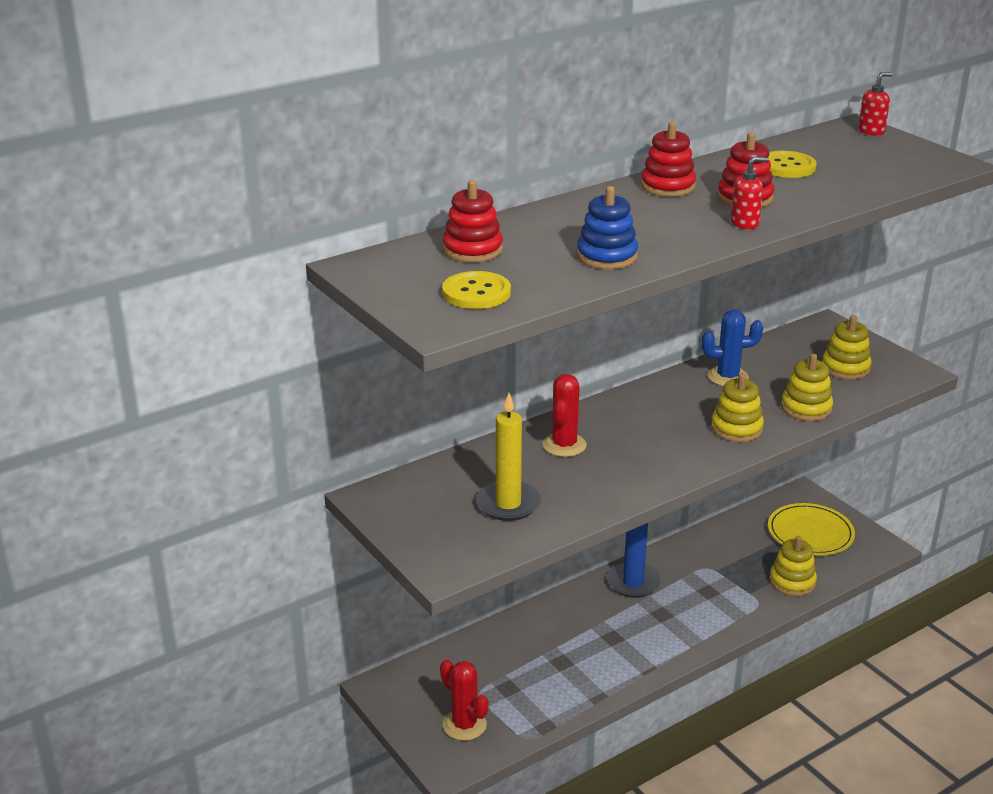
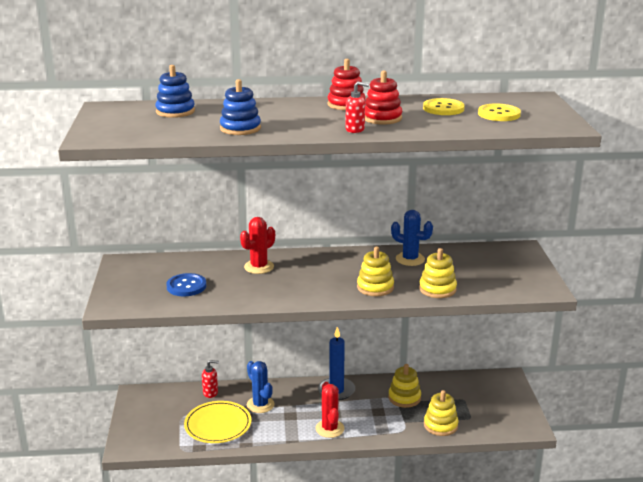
camera: 30 degrees right, 5 degrees down
red cactus [440,659,489,741] -> red cactus moved to [316,382,344,438]
yellow button [442,271,511,309] -> yellow button moved to [478,103,521,121]
red stacking toy [443,180,503,262] -> blue stacking toy [155,65,195,118]
yellow candle [476,393,541,521] -> blue button [166,273,207,296]
yellow plate [768,503,855,556] -> yellow plate moved to [184,401,251,443]
yellow stacking toy [822,315,872,380] -> yellow stacking toy moved to [388,364,421,408]
red soap dispenser [858,72,893,136] -> red soap dispenser moved to [202,360,219,398]
none -> blue cactus [247,361,275,413]

